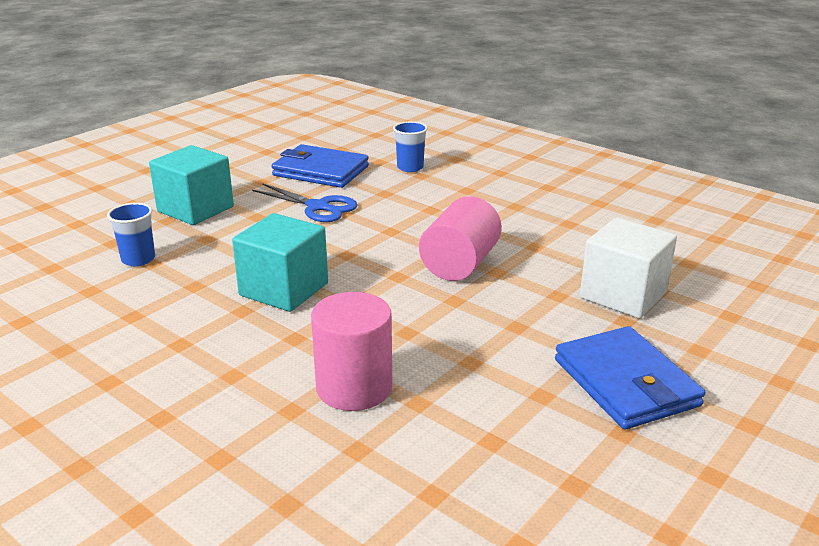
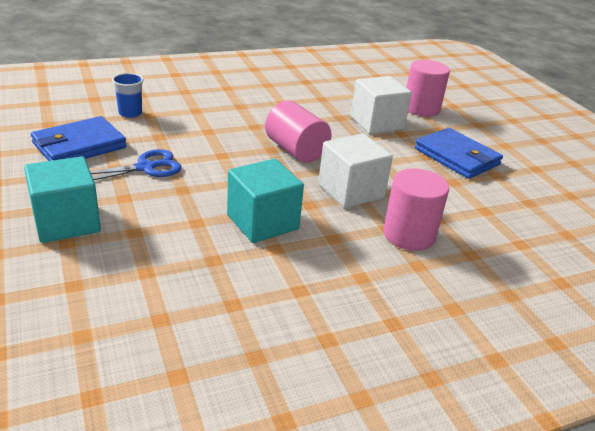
camera: 65 degrees left, 5 degrees up
blue cup [107,203,155,266] -> none
blue wallet [555,326,705,429] -> blue wallet turned 45 degrees clockwise [415,128,503,179]
none -> white cube [318,133,393,208]
none -> pink cylinder [406,60,450,117]

